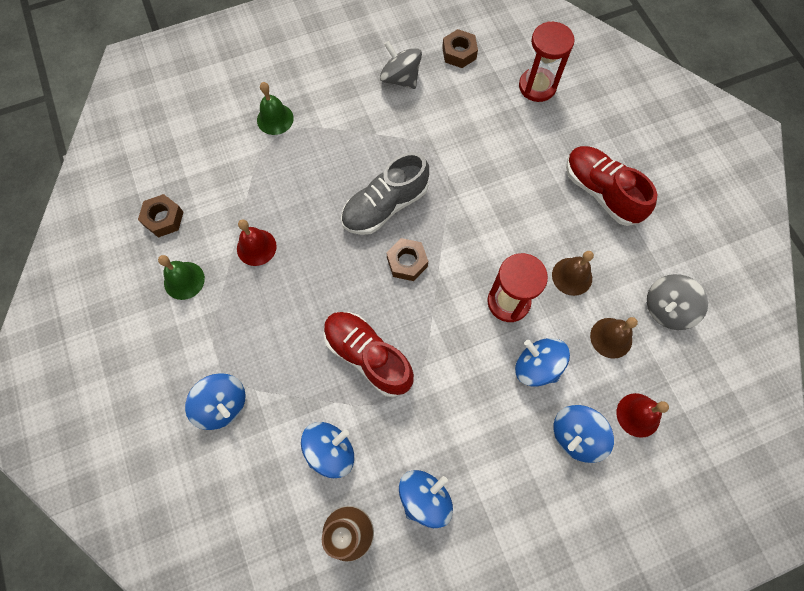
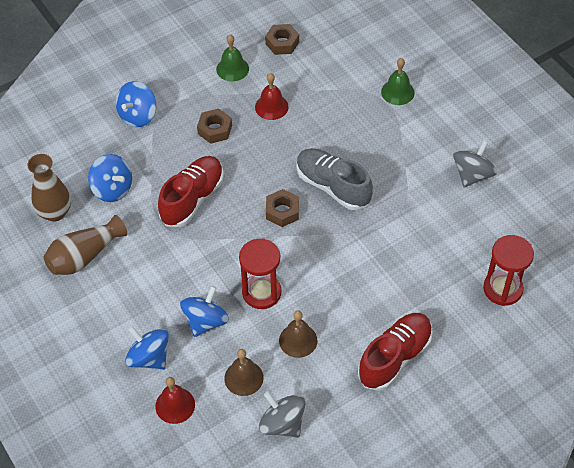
camera: 80 degrees right, 15 degrees down
blue spinning top [399,470,453,528] -> brown vase [43,215,127,275]
brown nut [442,29,478,68] -> brown nut moved to [197,109,232,144]

